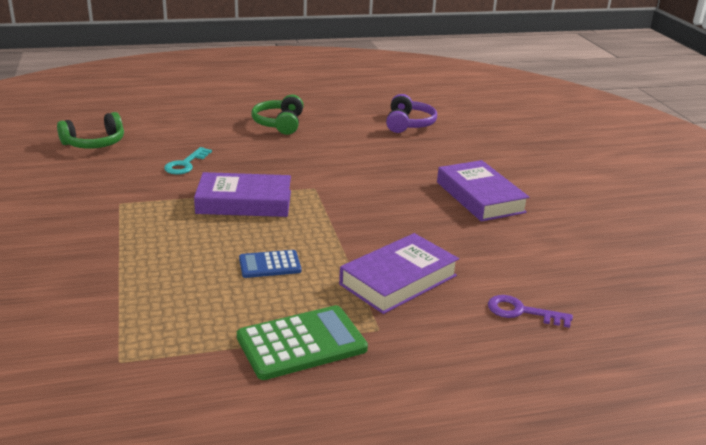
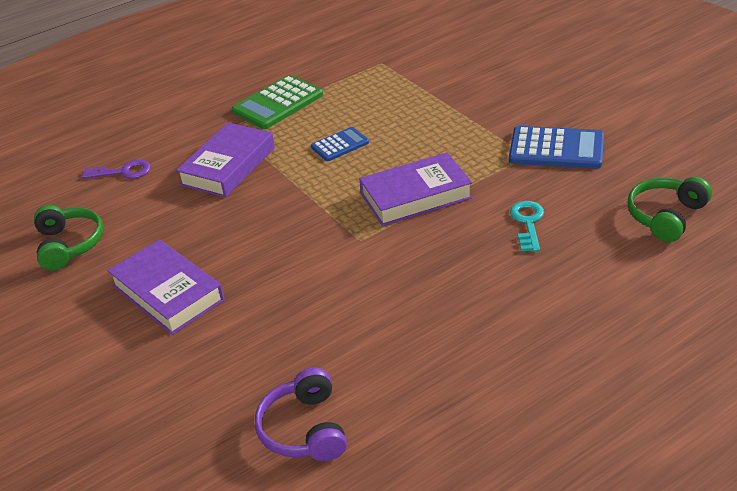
camera: 165 degrees right, 10 degrees up
green headphones [251,95,304,135] -> green headphones moved to [34,205,103,271]
none -> blue calculator [509,126,604,169]

